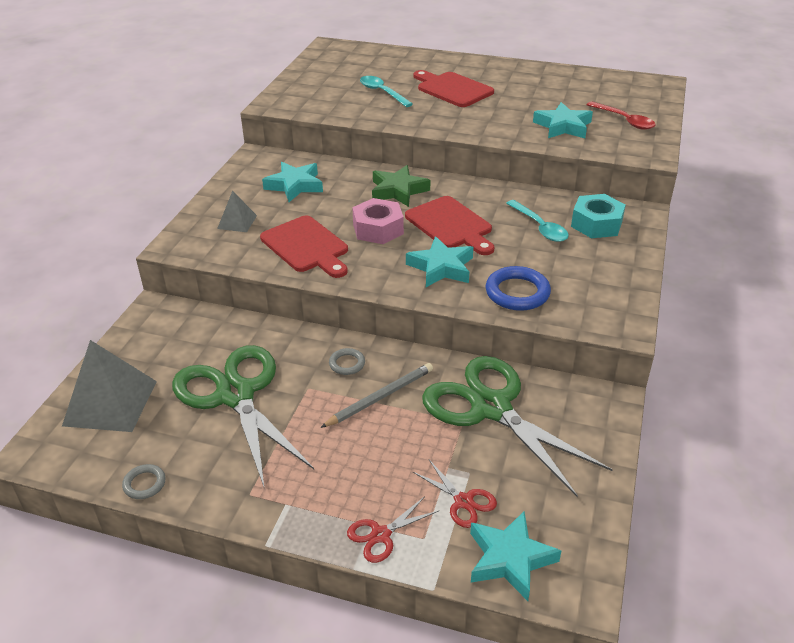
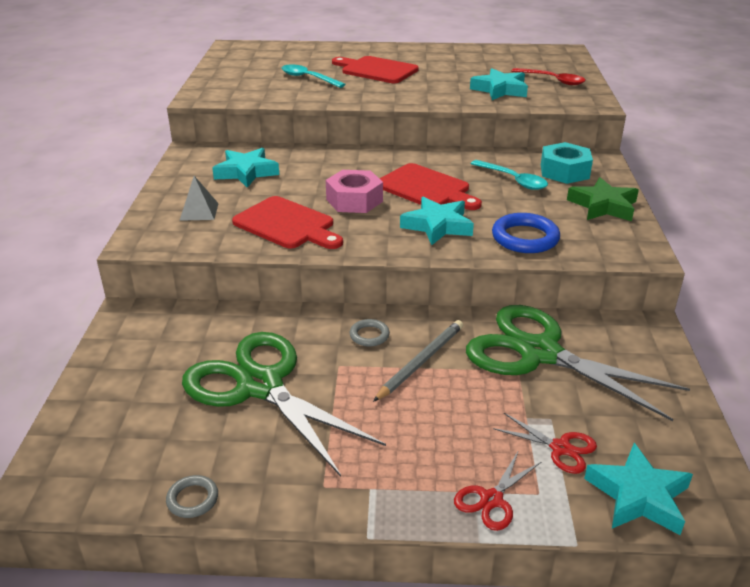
camera: 15 degrees left, 5 degrees down
grey pyramid [62,340,157,432] -> none
green star [372,165,430,207] -> green star moved to [567,177,639,221]

